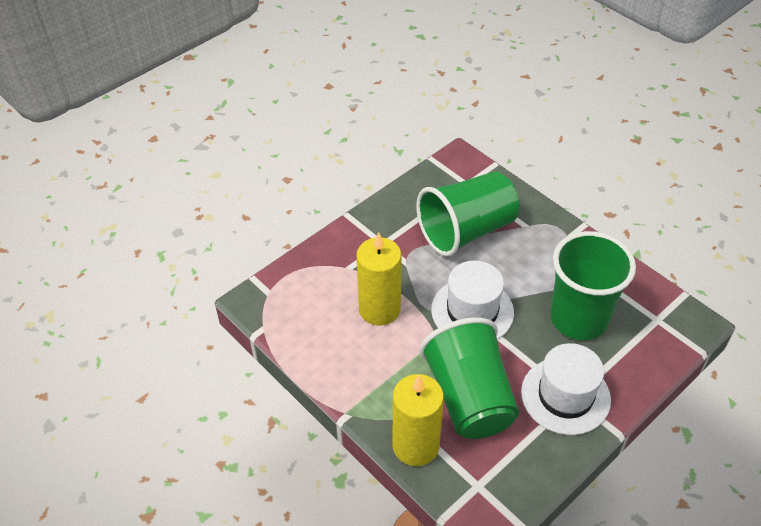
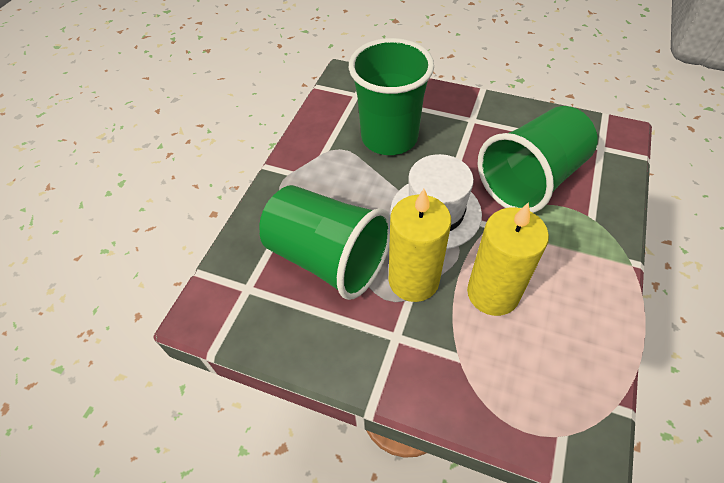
camera: 115 degrees left, 5 degrees up
yellow candle [393,374,444,466] -> yellow candle moved to [389,189,451,302]
white hat [521,343,611,435] -> none

